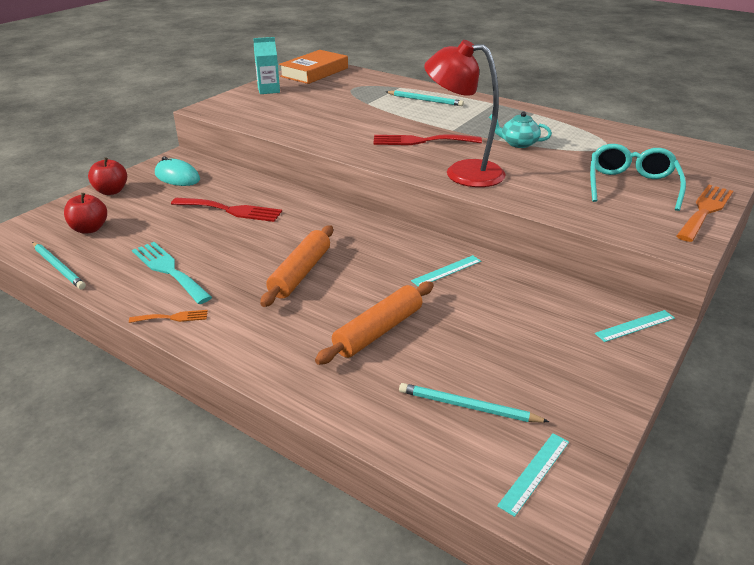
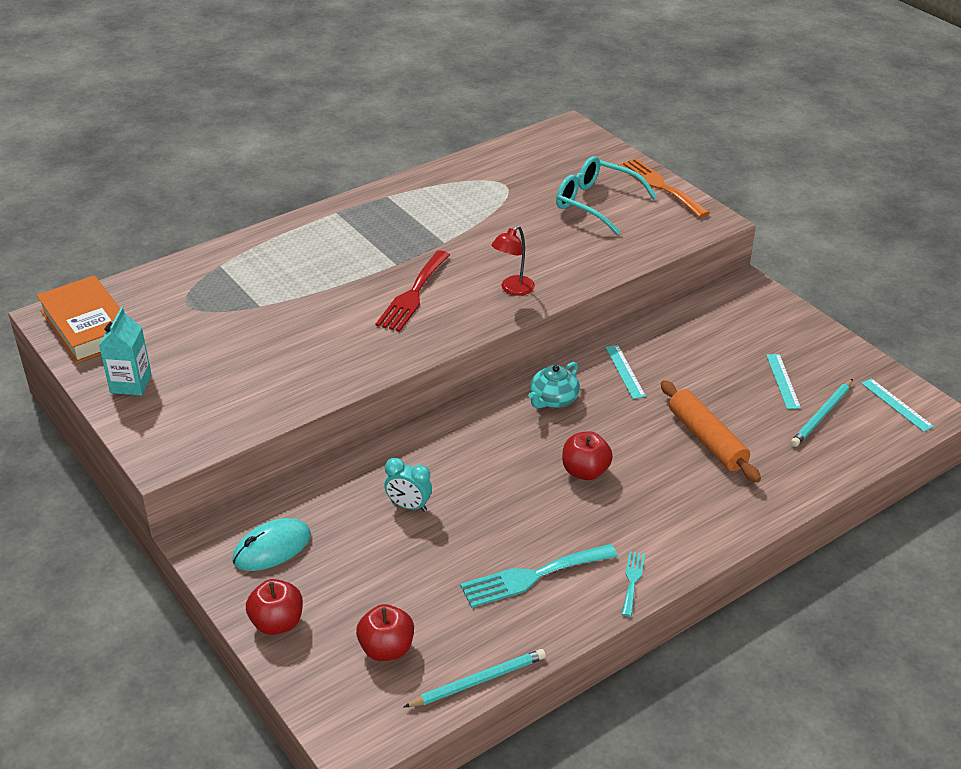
camera: 70 degrees left, 5 degrees up
orange fork [129,310,208,323] -> turquoise fork [621,551,645,617]
red fork [171,198,282,222] -> turquoise clock [384,458,432,512]
orange rolling pin [260,225,333,307] -> red apple [562,431,613,480]
turquoise pencil [386,90,464,106] -> none
red lamp [424,40,506,187] -> red lamp [492,226,535,296], size x0.51
turquoise teapot [489,112,552,148] -> turquoise teapot moved to [528,362,580,408]
turquoise ruler [595,310,675,342] -> turquoise ruler moved to [766,354,801,409]

